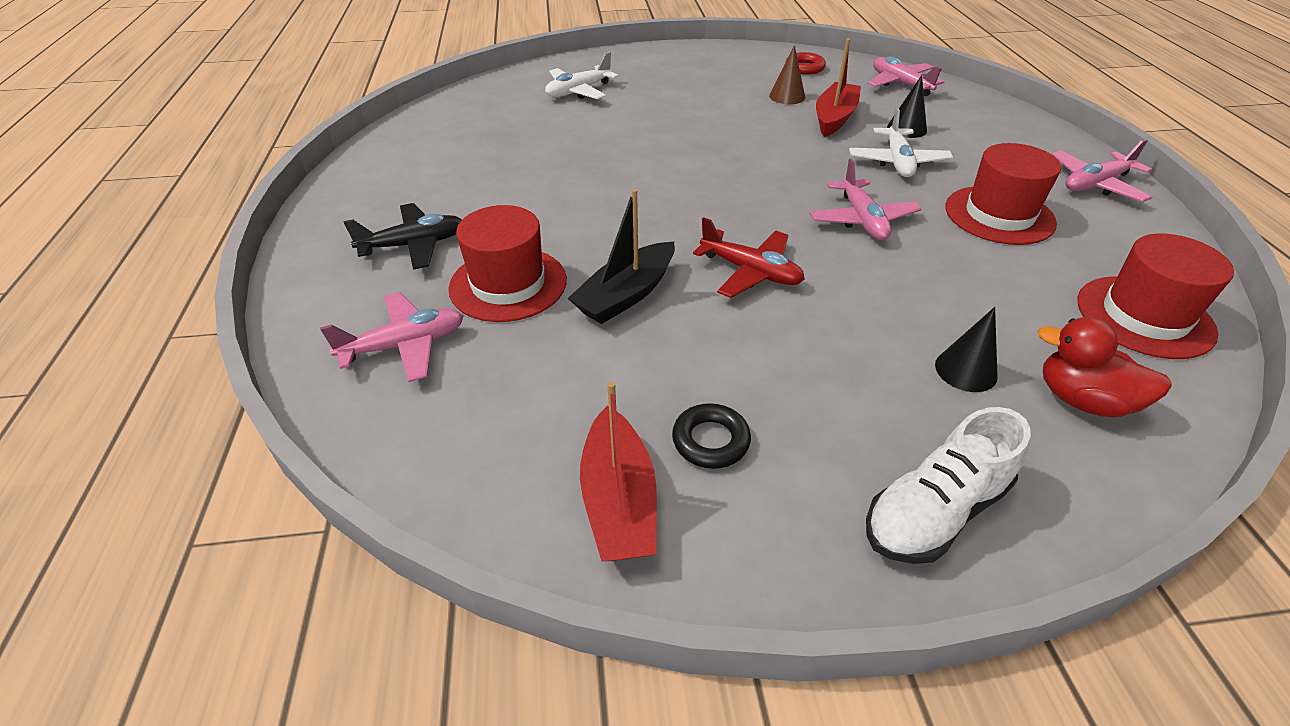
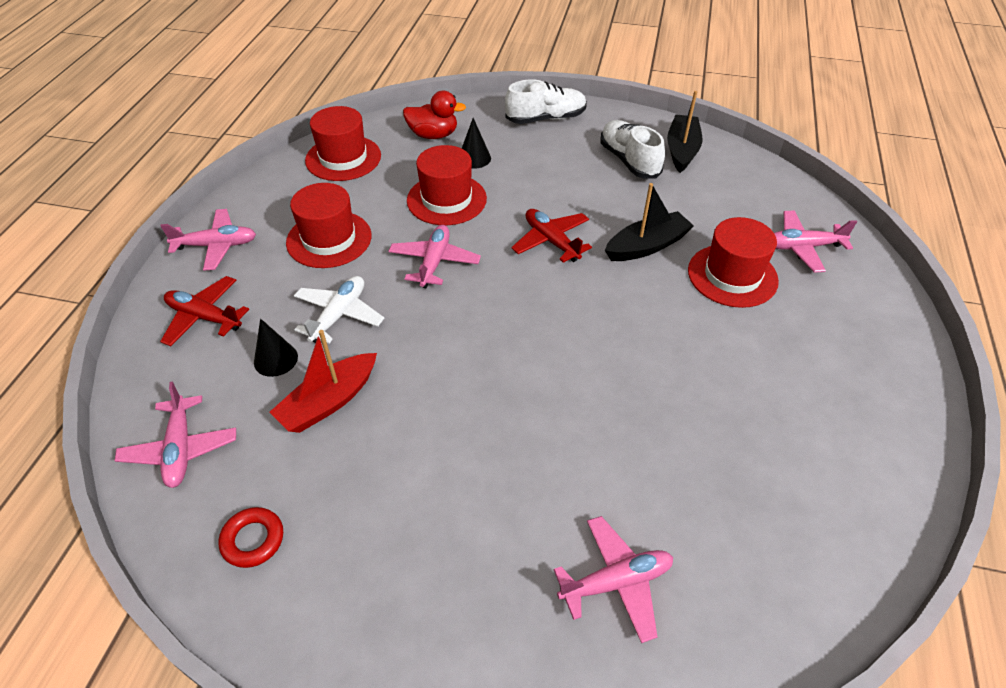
camera: 160 degrees left, 5 degrees up
black plane [343,203,462,270] -> none
white plane [545,52,618,99] -> pink plane [554,516,673,643]
red boat [580,381,657,562] -> black boat [667,91,702,173]
black ring [672,403,751,469] -> white shoe [600,120,665,179]
brown cone [769,45,805,104] -> none
red duck [1038,317,1172,418] -> red duck turned 45 degrees counterclockwise [403,91,466,139]
none -> red plane [160,276,249,346]
none -> red hat [407,145,487,225]

